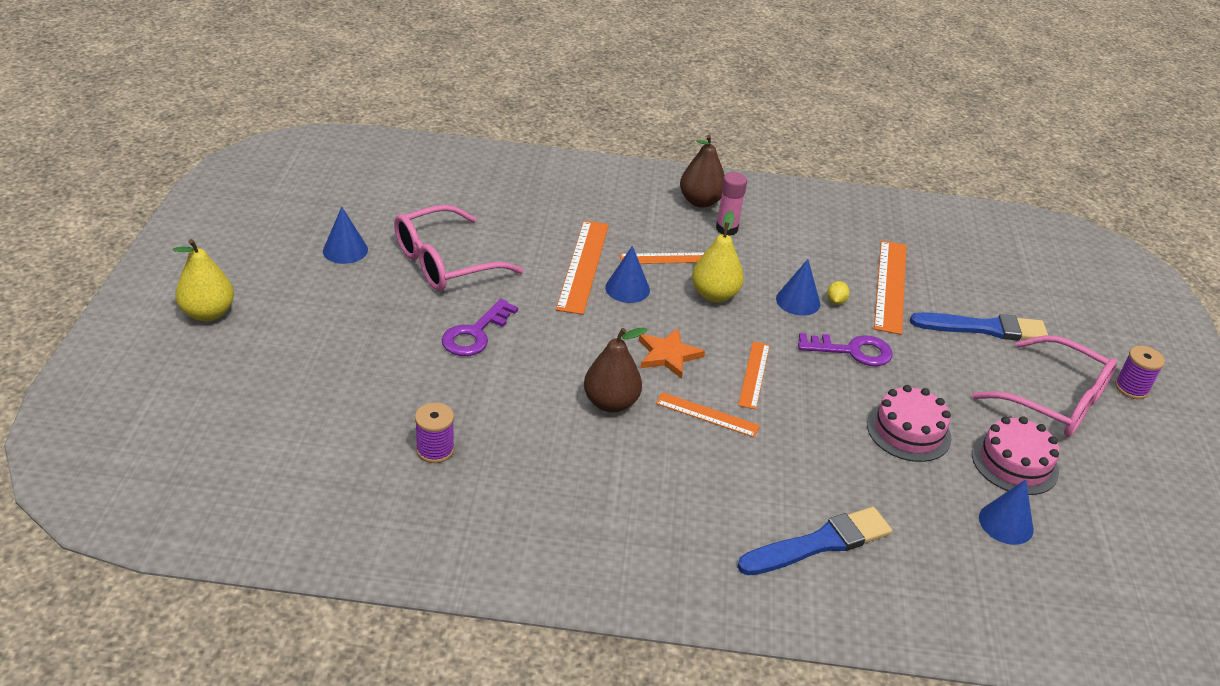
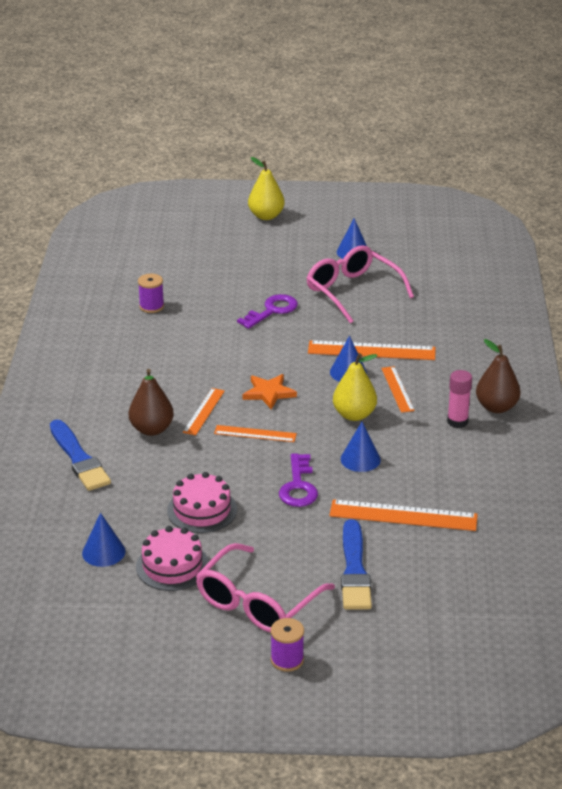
camera: 90 degrees right, 5 degrees down
purple key [442,299,518,356] -> purple key turned 105 degrees clockwise [237,294,298,329]
brown pear [584,327,648,413] -> brown pear moved to [129,369,174,436]
yellow lemon [827,281,850,305] -> none

